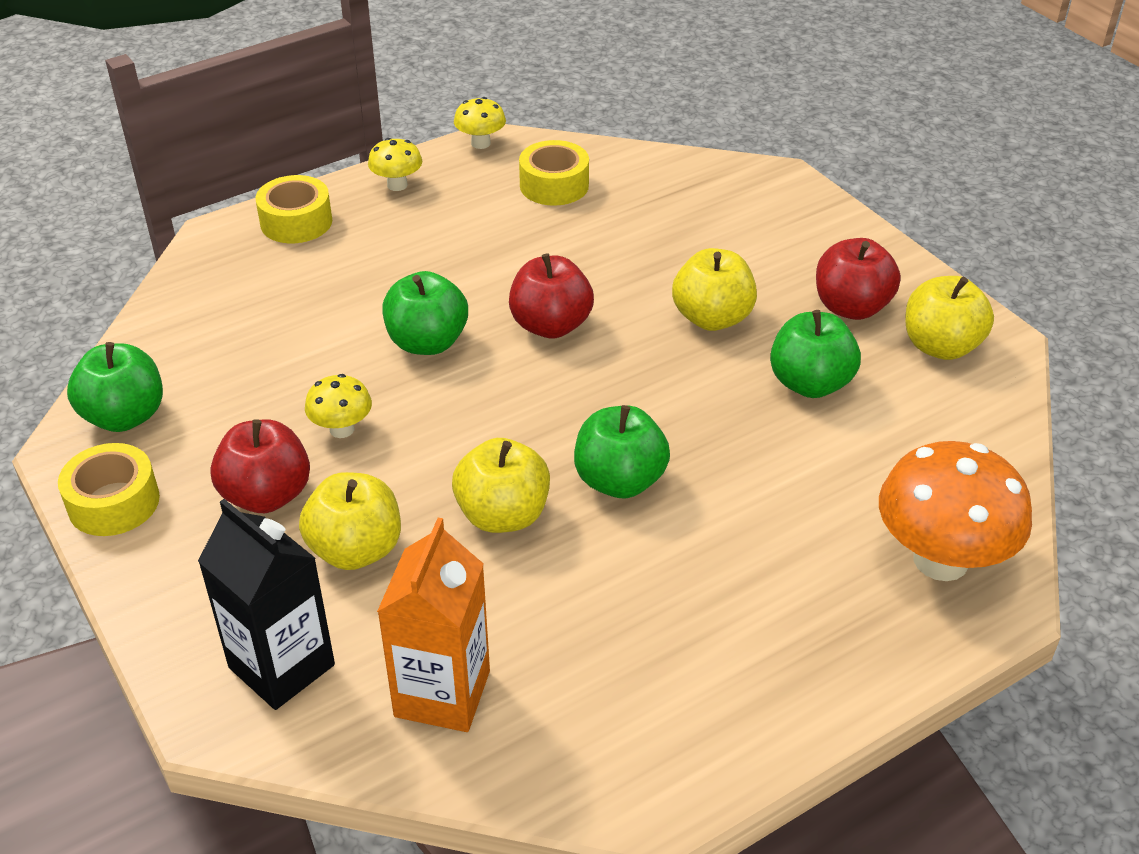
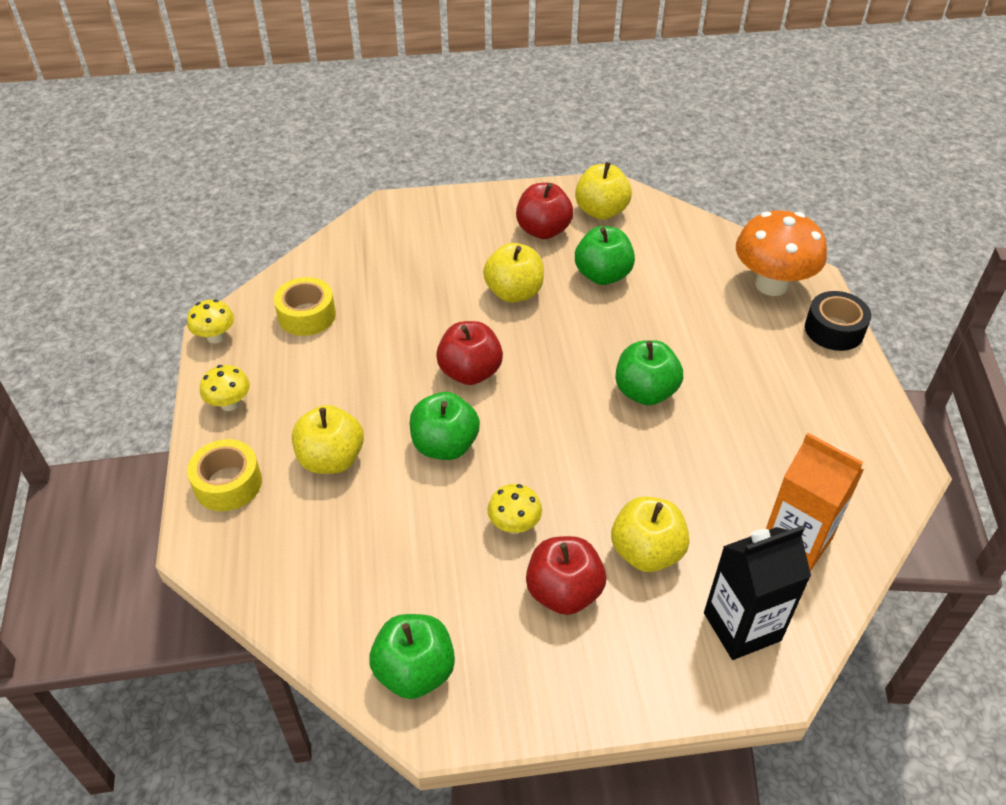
camera: 65 degrees left, 5 degrees up
yellow tape [58,443,160,536] -> none
yellow apple [452,438,550,533] -> yellow apple moved to [292,405,364,474]
none -> black tape [805,291,871,351]

